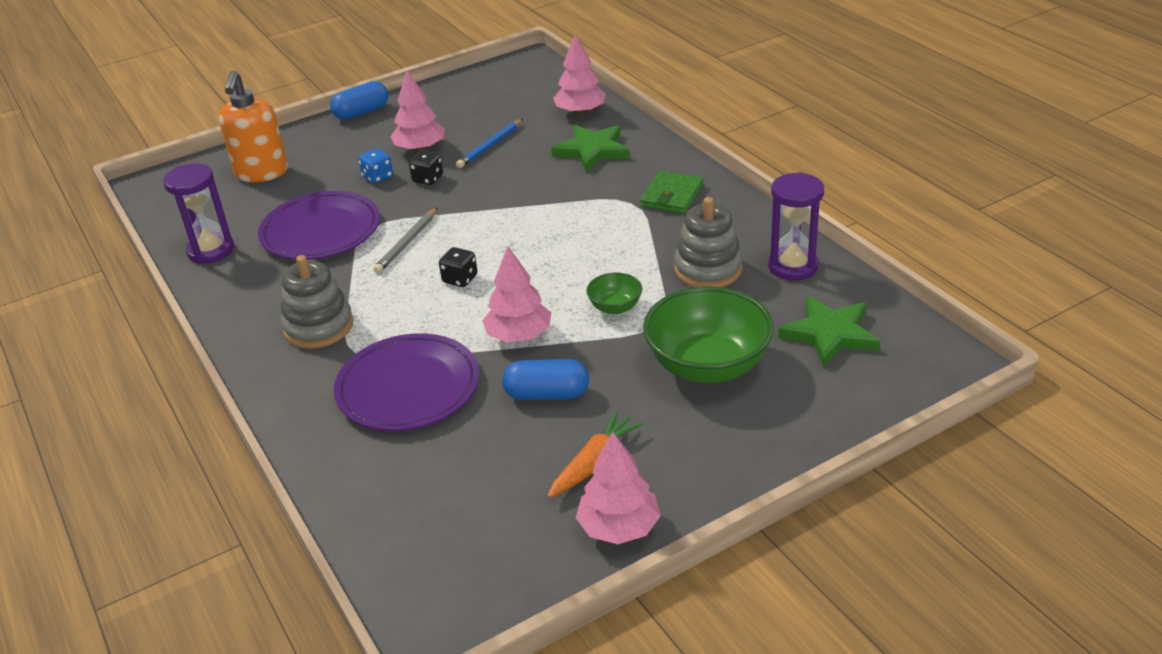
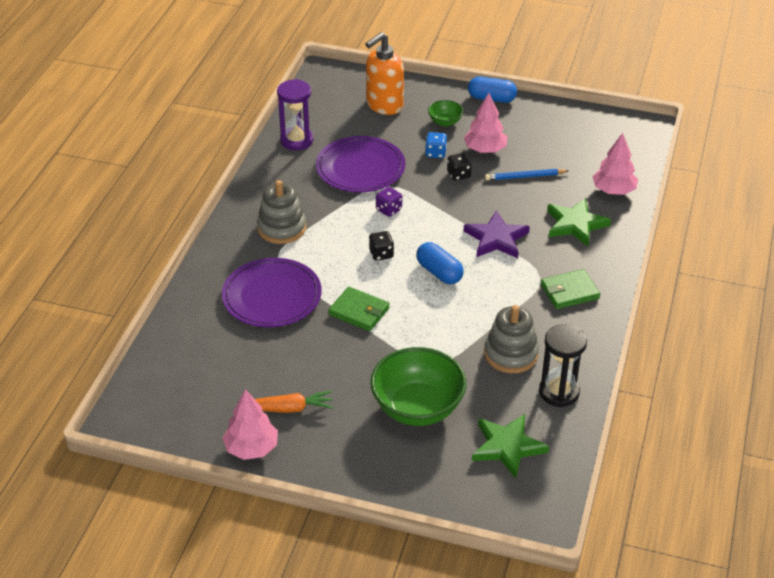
camera: 45 degrees right, 5 degrees up
grey pencil [373,208,437,273] -> purple dice [376,187,402,217]
pink tree [482,246,551,342] -> green wallet [328,287,390,331]
blue capsule [502,359,589,400] -> blue capsule moved to [416,242,464,284]
green bowl [586,273,642,314] -> green bowl moved to [428,100,463,126]
purple hourglass [768,172,824,281] -> black hourglass [539,324,587,407]
none -> purple star [464,210,530,258]

